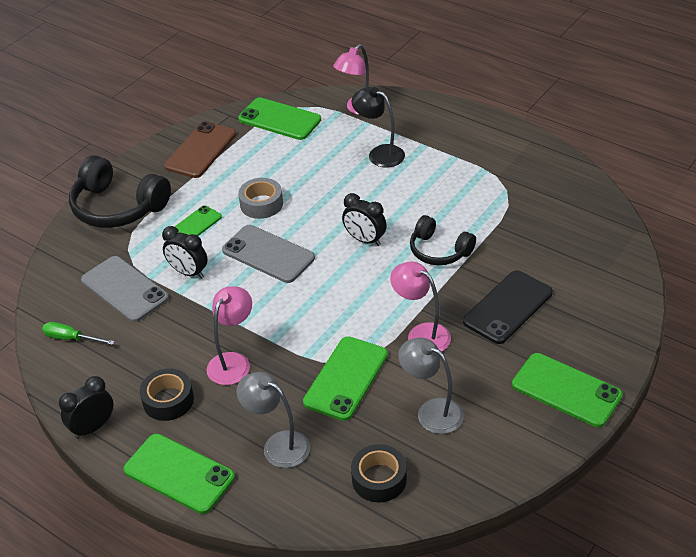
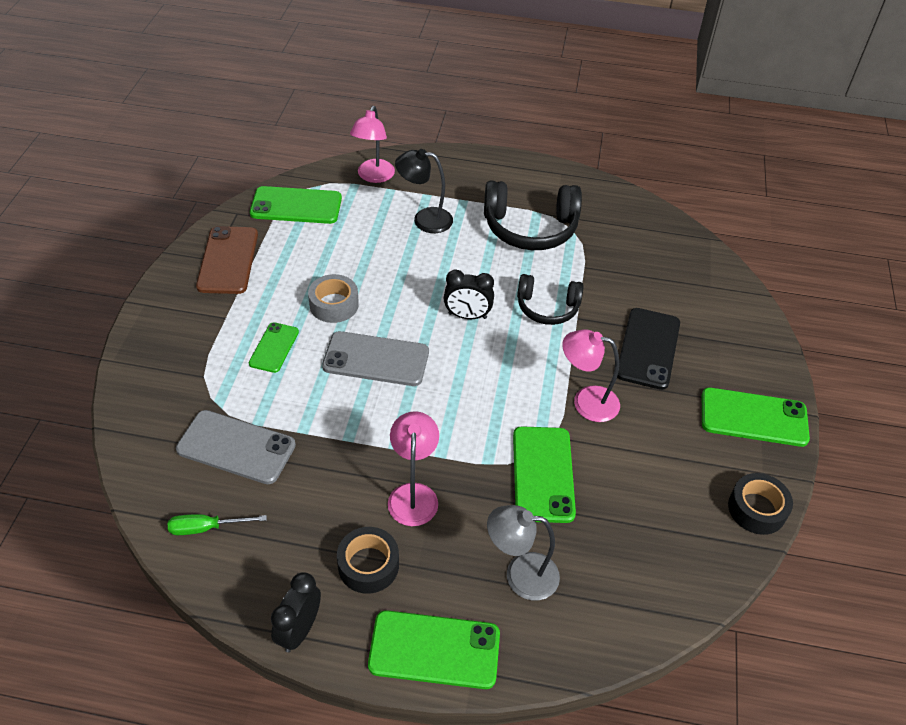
camera: 30 degrees left, 5 degrees up
black headphones [69,155,171,228] -> black headphones moved to [484,181,582,250]
black clock [162,226,208,279] -> none
black tape [351,444,407,502] -> black tape moved to [728,473,793,535]
grey lamp [398,338,464,434] -> none

